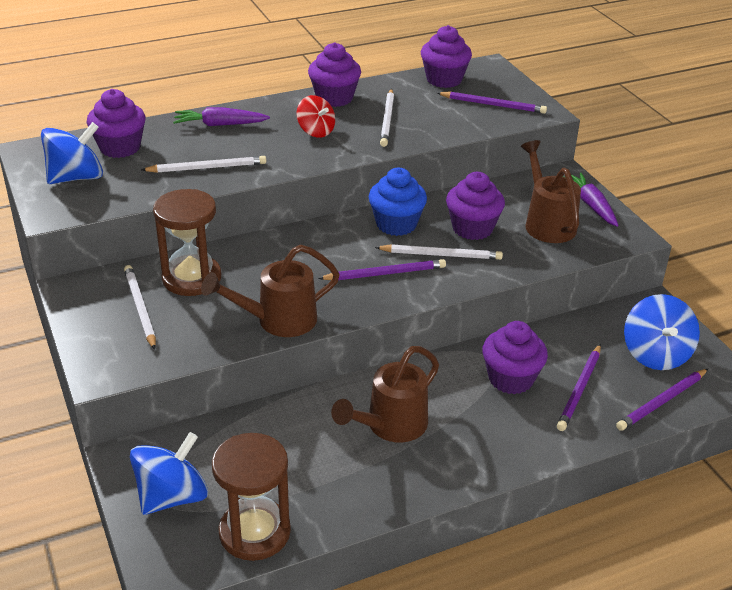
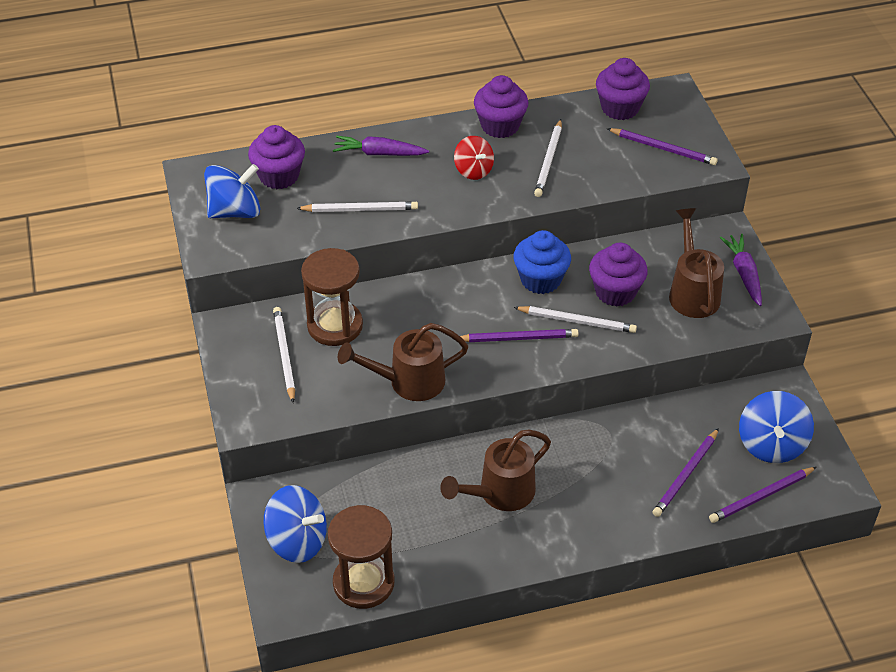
camera: 10 degrees right, 10 degrees up
blue spinning top [130,432,208,515] -> blue spinning top turned 60 degrees clockwise [263,485,327,563]
purple cupcake [482,321,548,394] -> none

